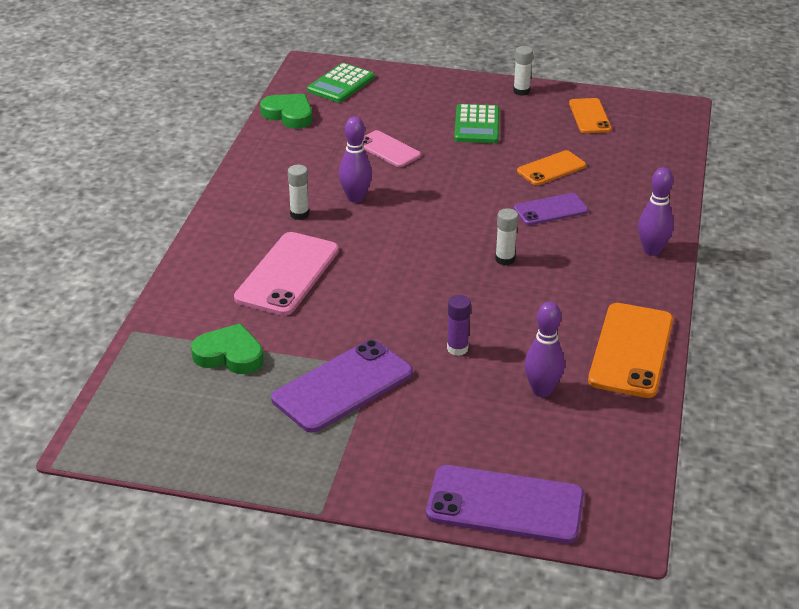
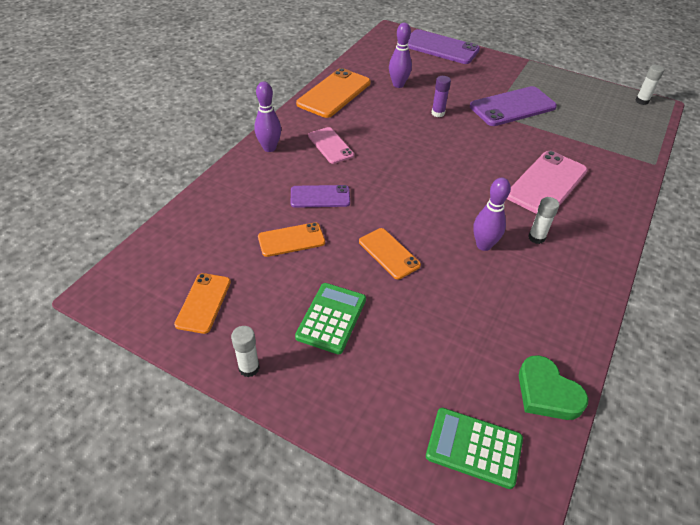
camera: 165 degrees left, 10 degrees up
green heart [191,323,264,374] -> none
green calculator [307,63,375,103] -> green calculator turned 120 degrees counterclockwise [426,408,523,489]
pink phone [362,130,421,167] -> pink phone moved to [308,127,354,164]
white glue stick [495,208,518,266] -> white glue stick moved to [635,65,664,105]
none -> orange phone [359,228,421,279]

